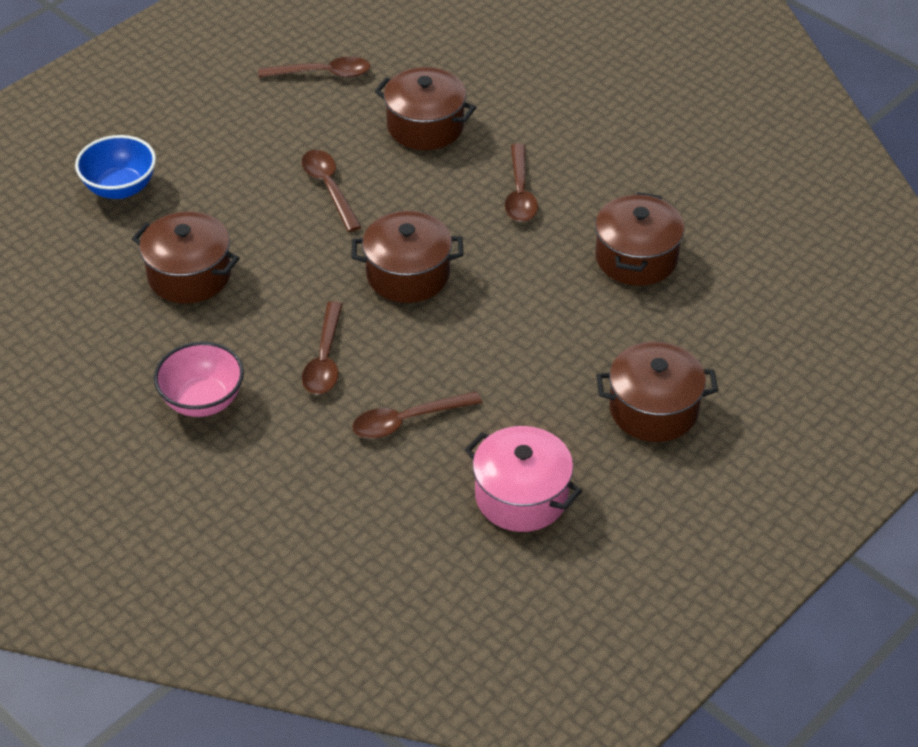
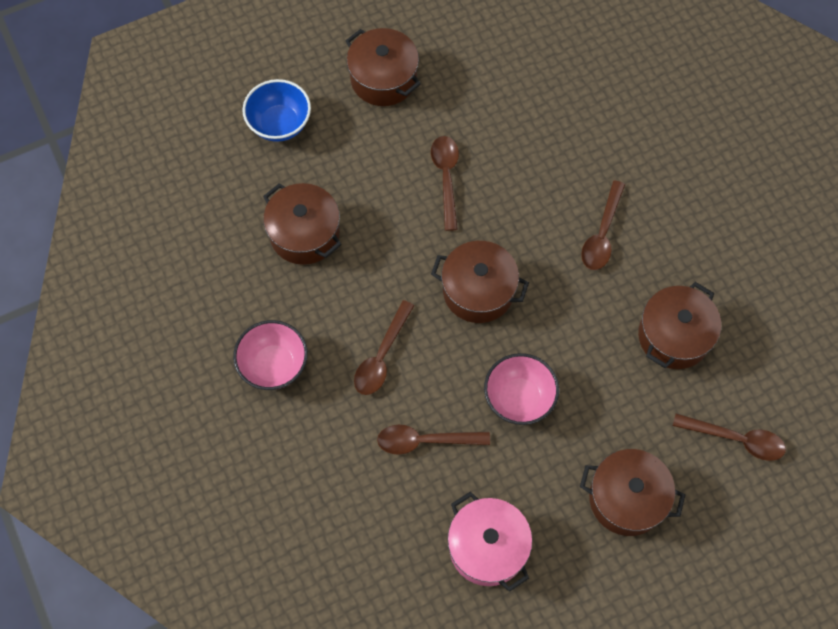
camera: 20 degrees right, 20 degrees up
brown spoon [258,57,370,78] -> brown spoon moved to [673,413,786,461]
brown pot [374,67,476,150] -> brown pot moved to [346,28,421,106]
none -> pink bowl [484,353,559,425]

